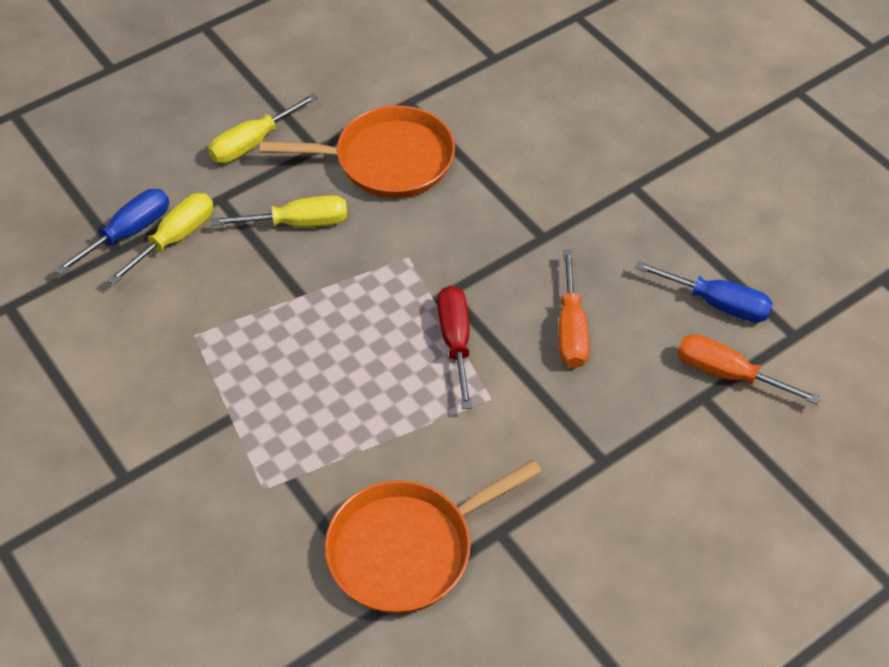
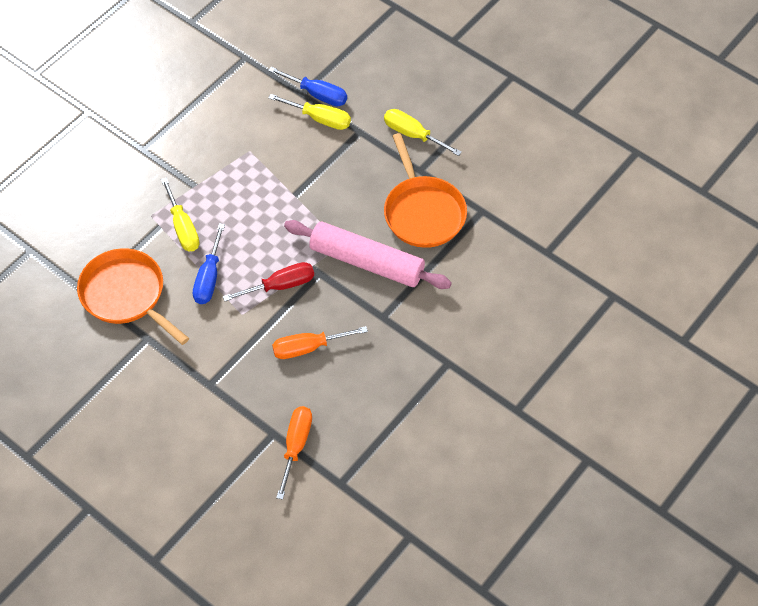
camera: 75 degrees right, 5 degrees up
yellow screwdriver [212,195,348,227] -> yellow screwdriver moved to [161,178,200,251]
blue screwdriver [635,261,773,322] -> blue screwdriver moved to [193,223,225,304]
none -> pink rolling pin [284,220,452,289]

